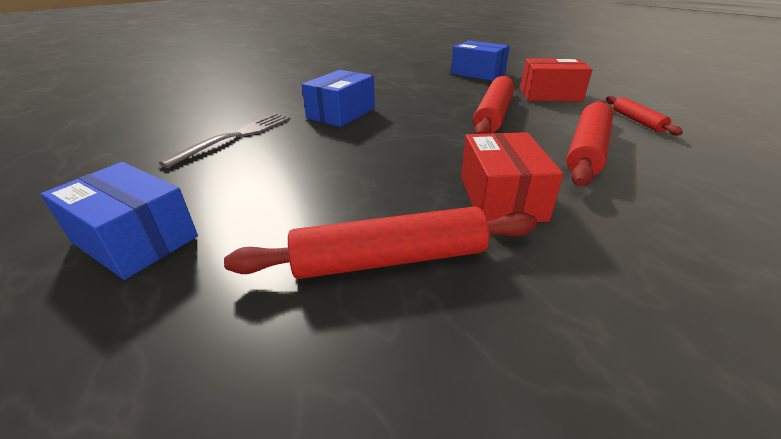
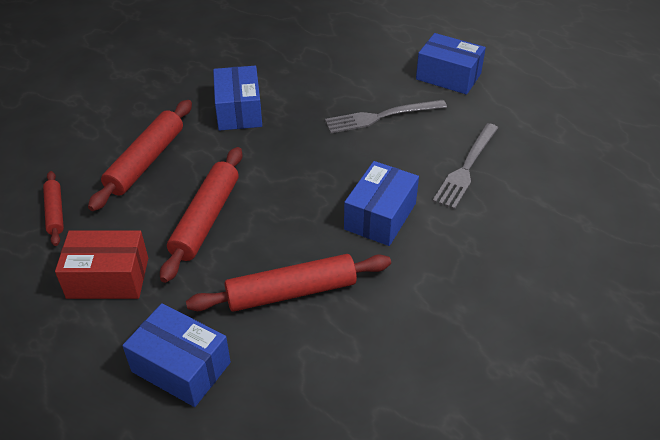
camera: 175 degrees right, 10 degrees up
red rolling pin [224,206,537,279] -> red rolling pin moved to [186,254,391,312]
red box [461,132,564,222] -> blue box [213,66,262,131]
none -> grey fork [325,100,447,133]

